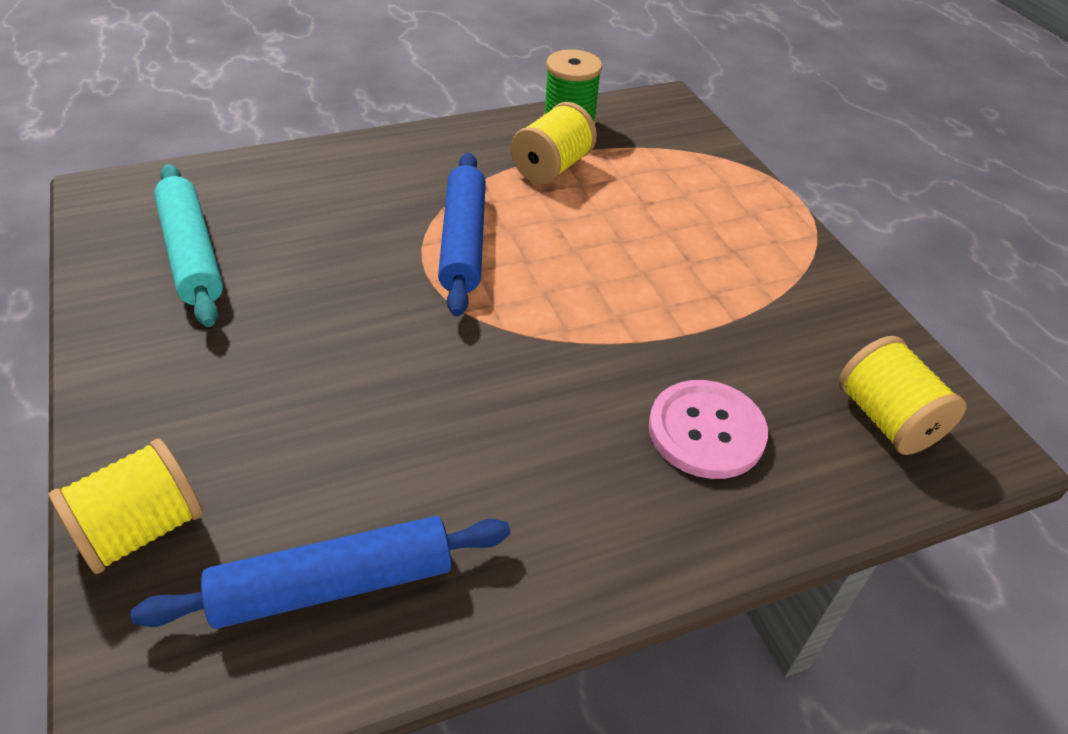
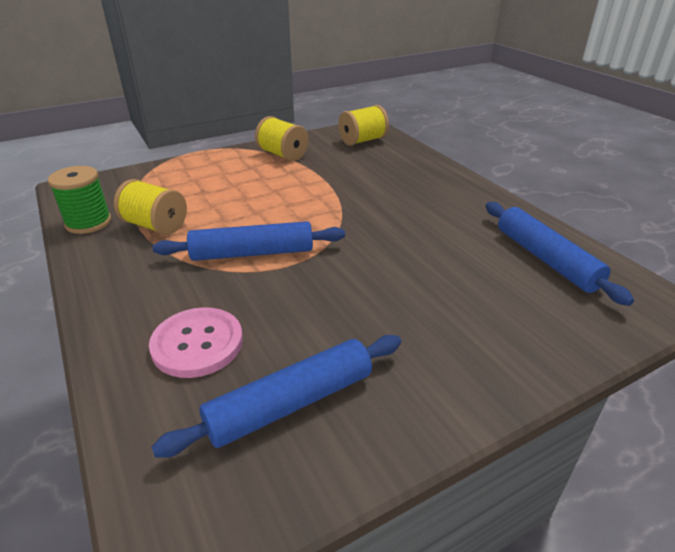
camera: 95 degrees left, 10 degrees down
yellow spool [49,439,203,574] -> yellow spool moved to [255,116,308,161]
turquoise rolling pin [154,164,223,327] -> blue rolling pin [151,335,401,458]
pink button [648,380,768,479] -> pink button moved to [149,307,243,378]

